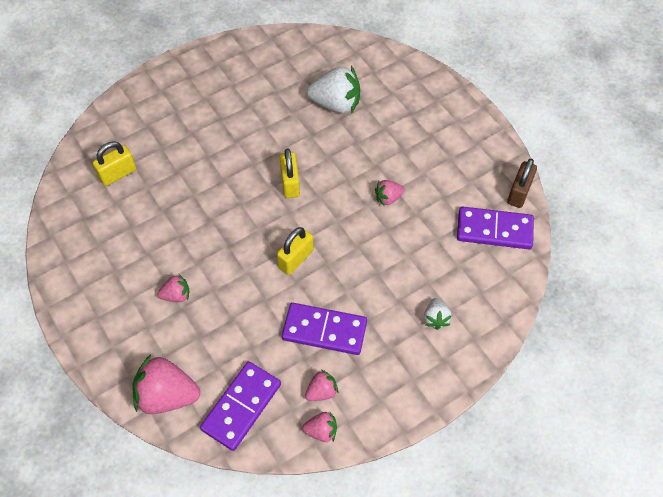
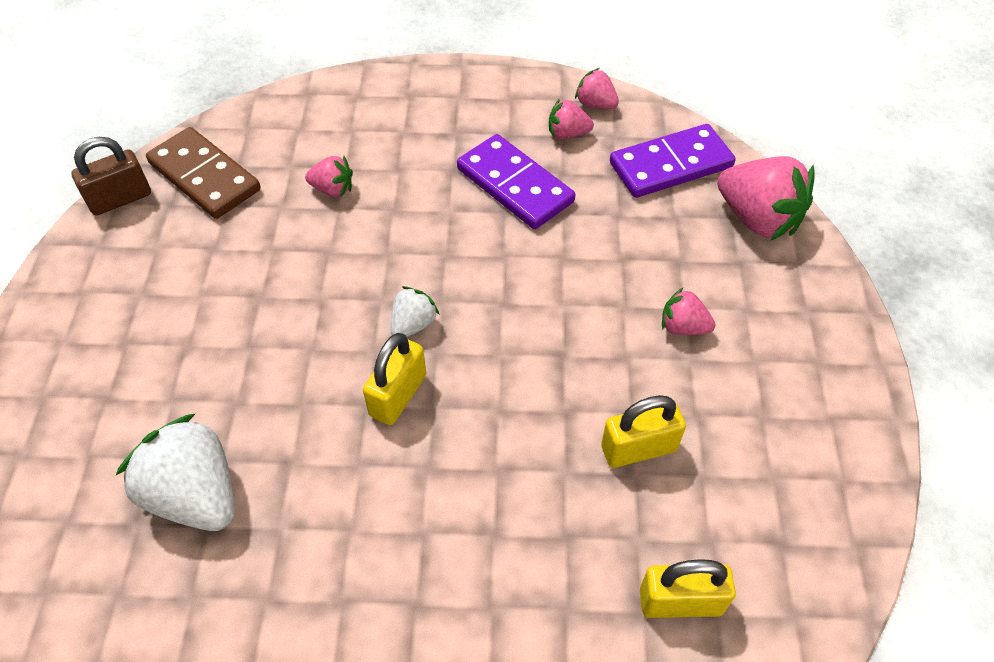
camera: 145 degrees left, 5 degrees down
yellow padlock [277,227,314,275] -> yellow padlock moved to [601,395,686,468]
pink strawberry [375,180,404,207] -> pink strawberry moved to [305,156,353,197]
white strawberry [424,298,452,330] -> white strawberry moved to [391,286,440,337]
purple domino [457,206,534,249] -> brown domino [146,127,261,219]

